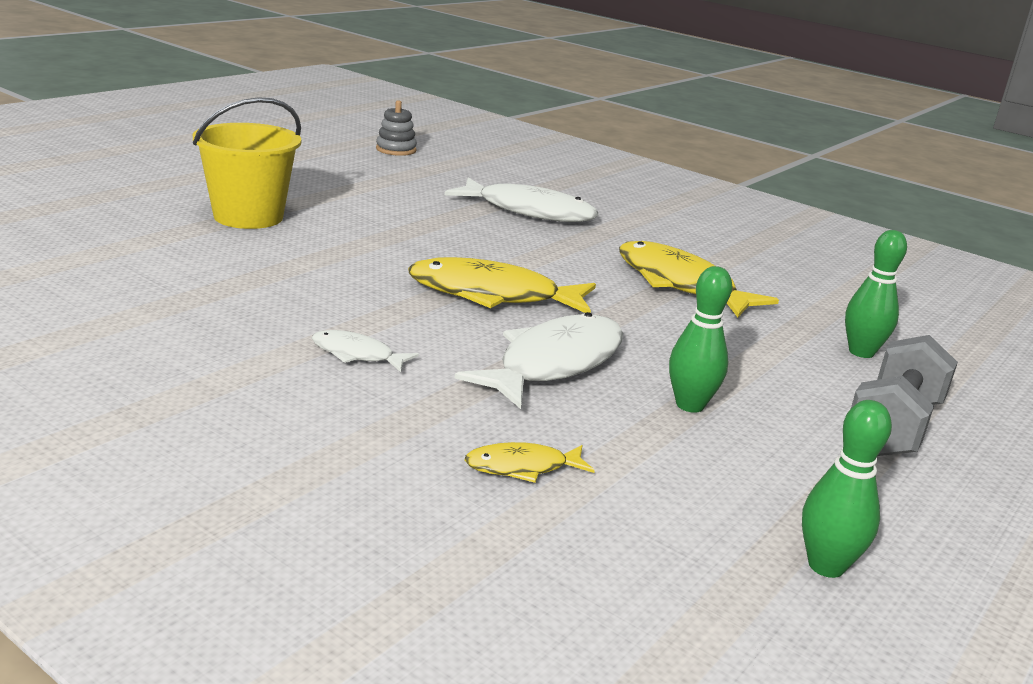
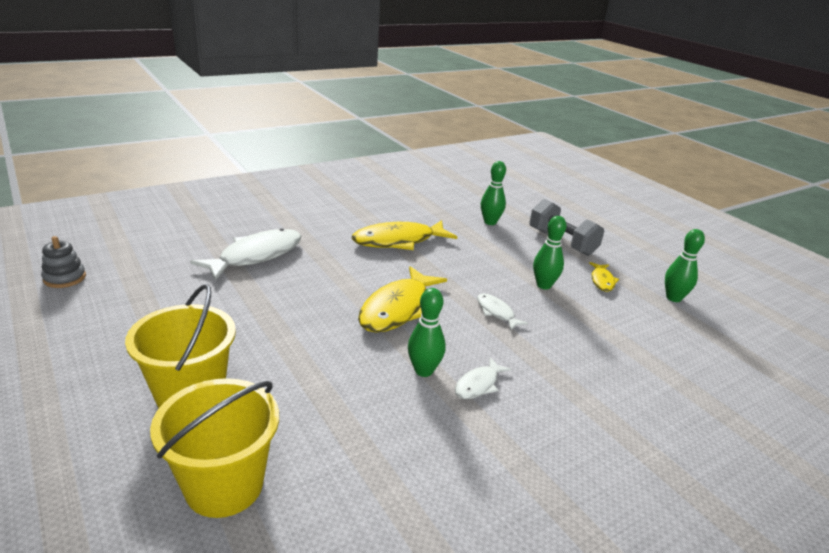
camera: 70 degrees left, 5 degrees up
white fish [454,312,623,409] -> white fish [477,293,528,330], size x0.50
yellow fish [465,442,595,483] -> yellow fish moved to [589,262,619,292]
none -> yellow bucket [150,378,279,518]
none -> green bowling pin [408,288,446,377]

